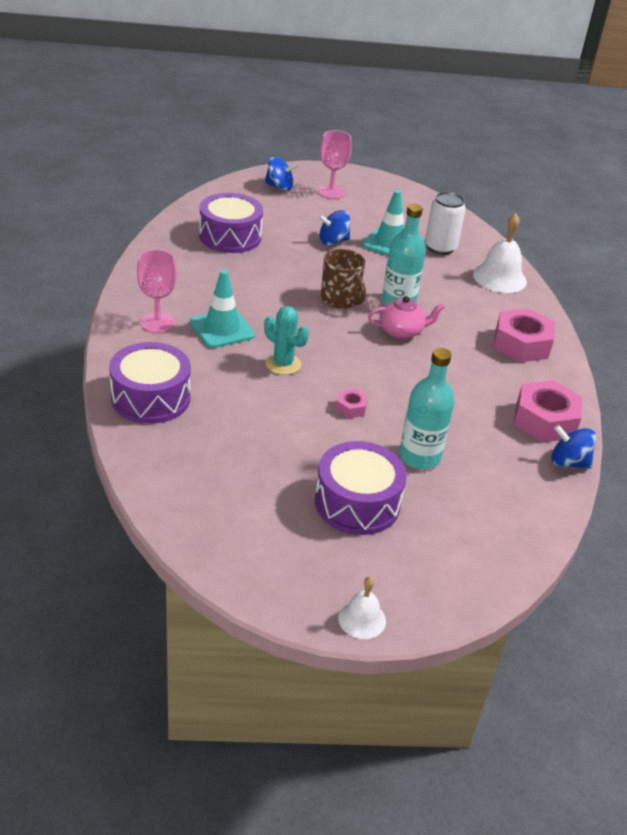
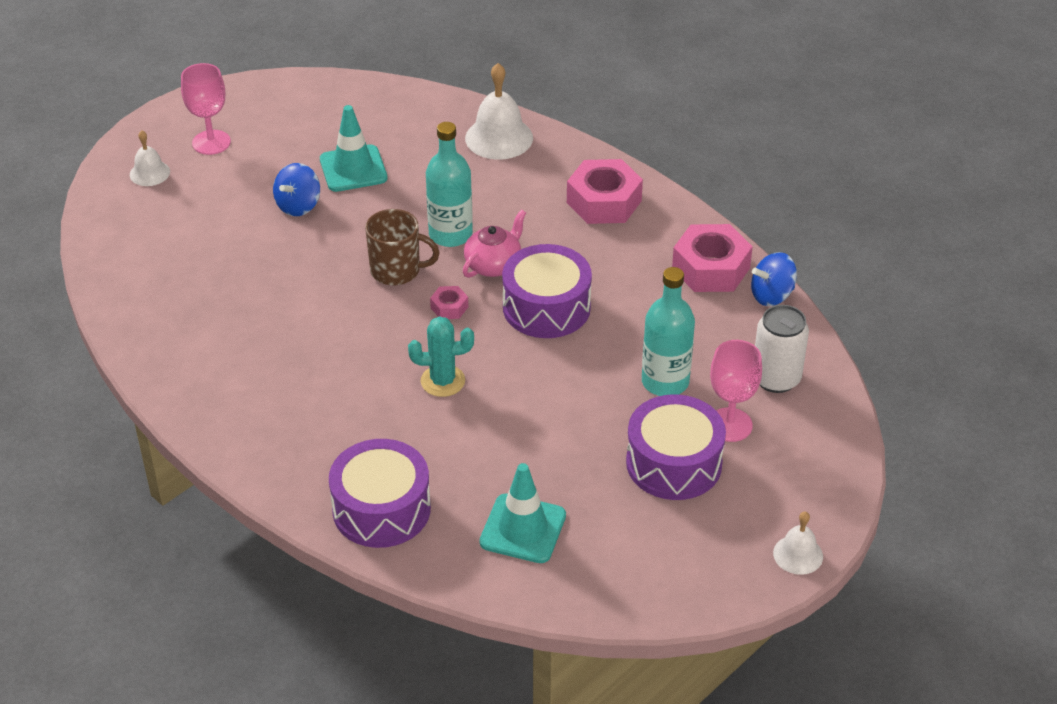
camera: 40 degrees left, 5 degrees up
pink goblet [137,250,177,333] -> pink goblet moved to [710,340,762,442]
turquoise traffic cone [190,270,255,348] -> turquoise traffic cone moved to [480,463,566,563]
purple drum [199,193,263,253] -> purple drum moved to [502,244,592,338]
blue spinning top [264,156,298,191] -> white bell [130,130,170,186]
pink nut [336,389,368,418] -> pink nut moved to [430,286,468,319]
white can [425,192,466,255] -> white can moved to [755,305,809,393]

